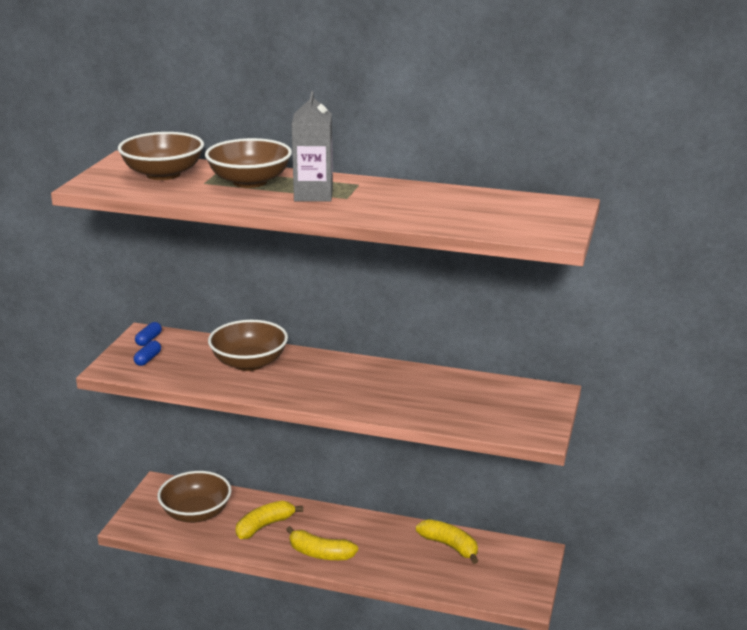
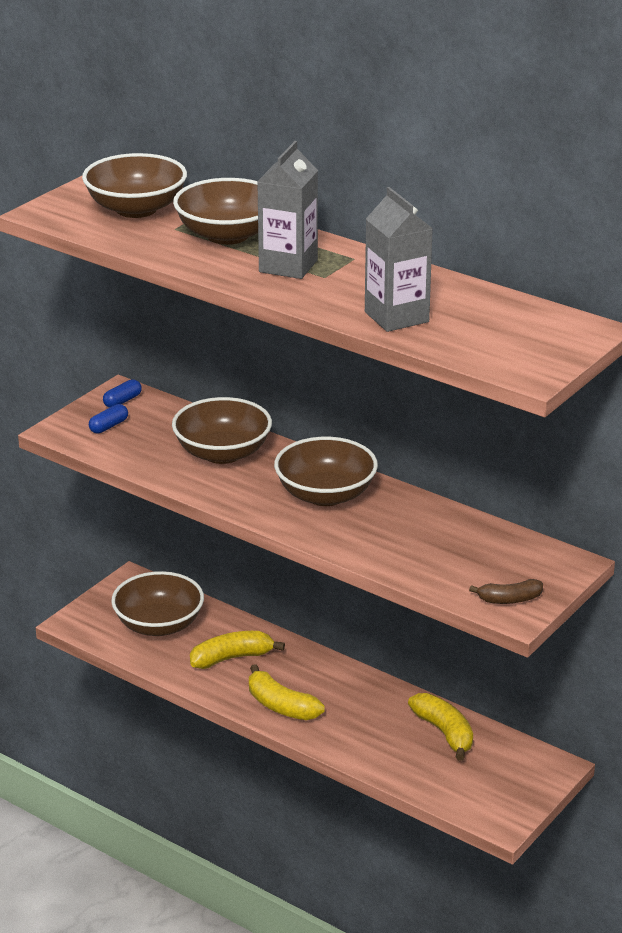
camera: 20 degrees right, 5 degrees up
none -> brown bowl [274,437,378,506]
none -> grey carton [365,187,433,332]
none -> brown banana [469,579,543,604]

